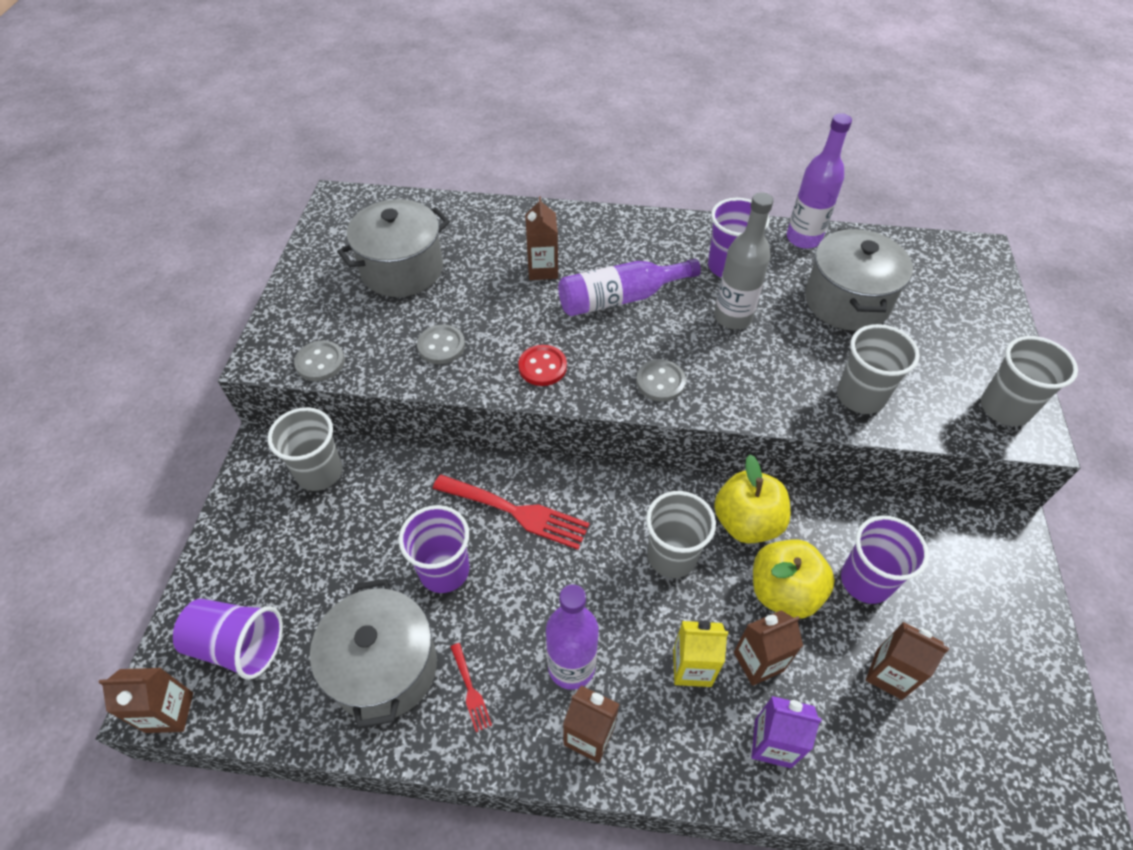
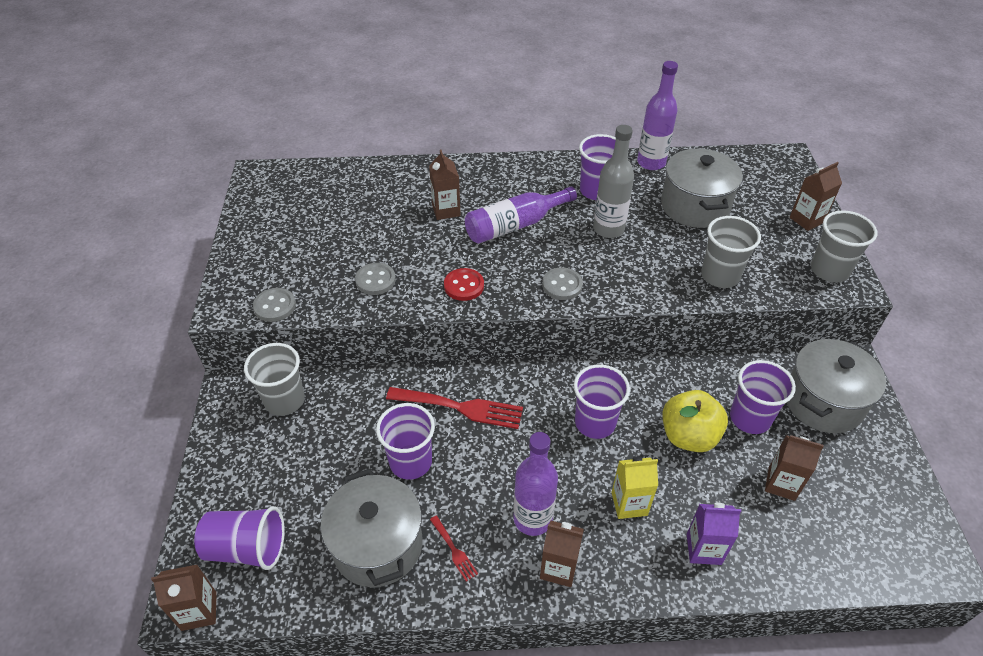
camera: 10 degrees left, 5 degrees down
grey pot [337,199,450,297] -> grey pot moved to [787,339,886,433]
grey cup [646,491,716,578] -> purple cup [574,364,630,439]
yellow apple [714,455,791,543] -> none
brown carton [734,610,803,686] -> brown carton moved to [790,162,842,231]

